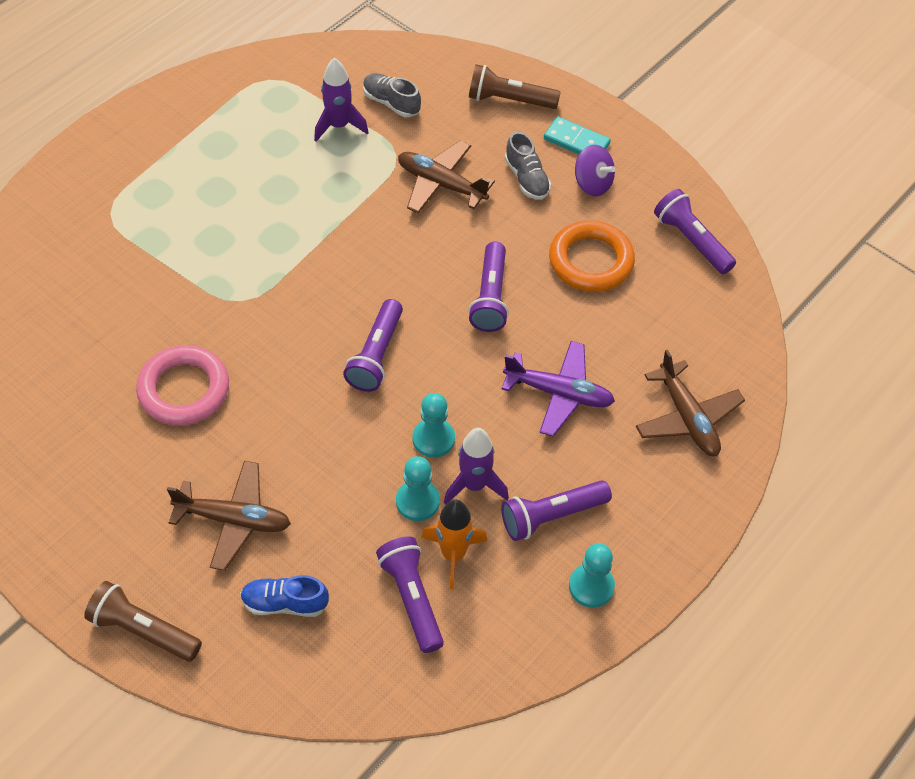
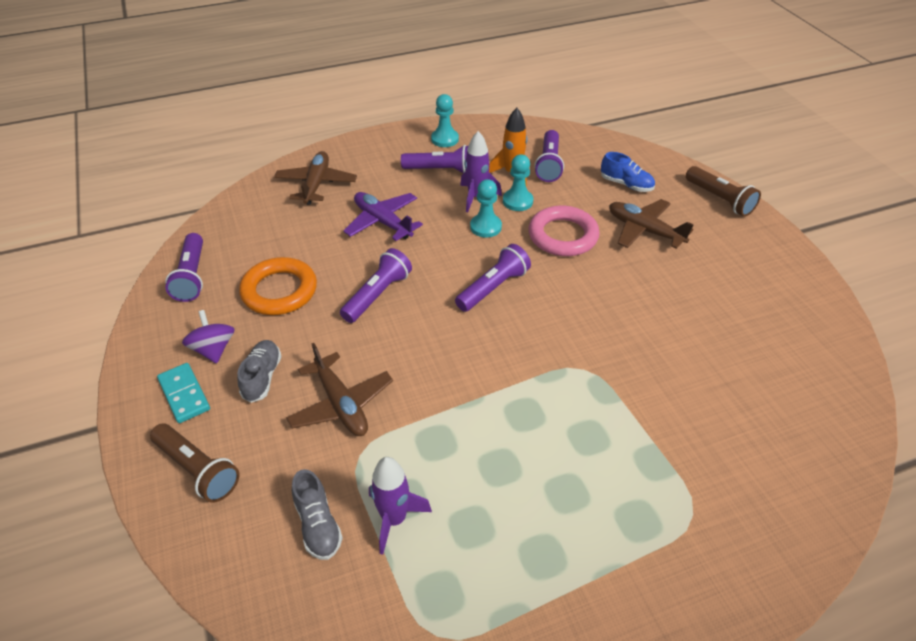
camera: 150 degrees left, 10 degrees down
pink ring [136,345,229,426] -> pink ring moved to [528,206,600,256]

